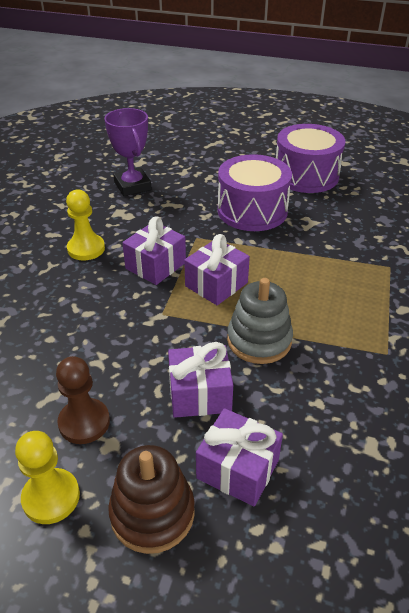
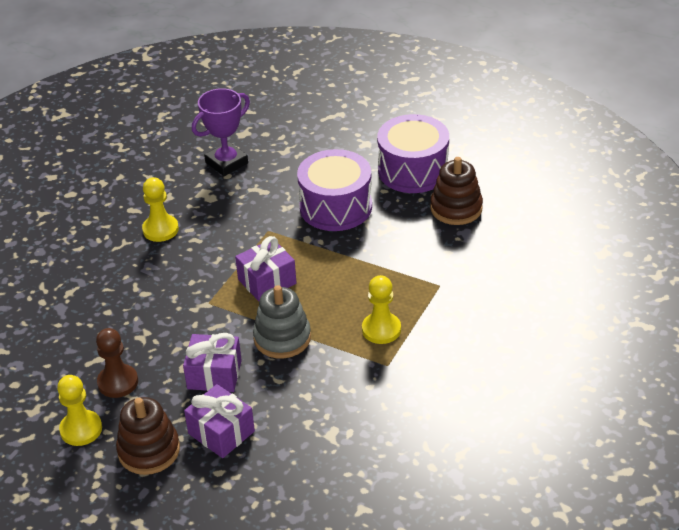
camera: 15 degrees right, 0 degrees up
purple trophy [104,108,152,196] -> purple trophy turned 60 degrees clockwise [192,88,250,176]
purple gift [122,216,186,285] -> none
none -> yellow pawn [362,275,401,344]
none -> brown stacking toy [430,157,483,225]

